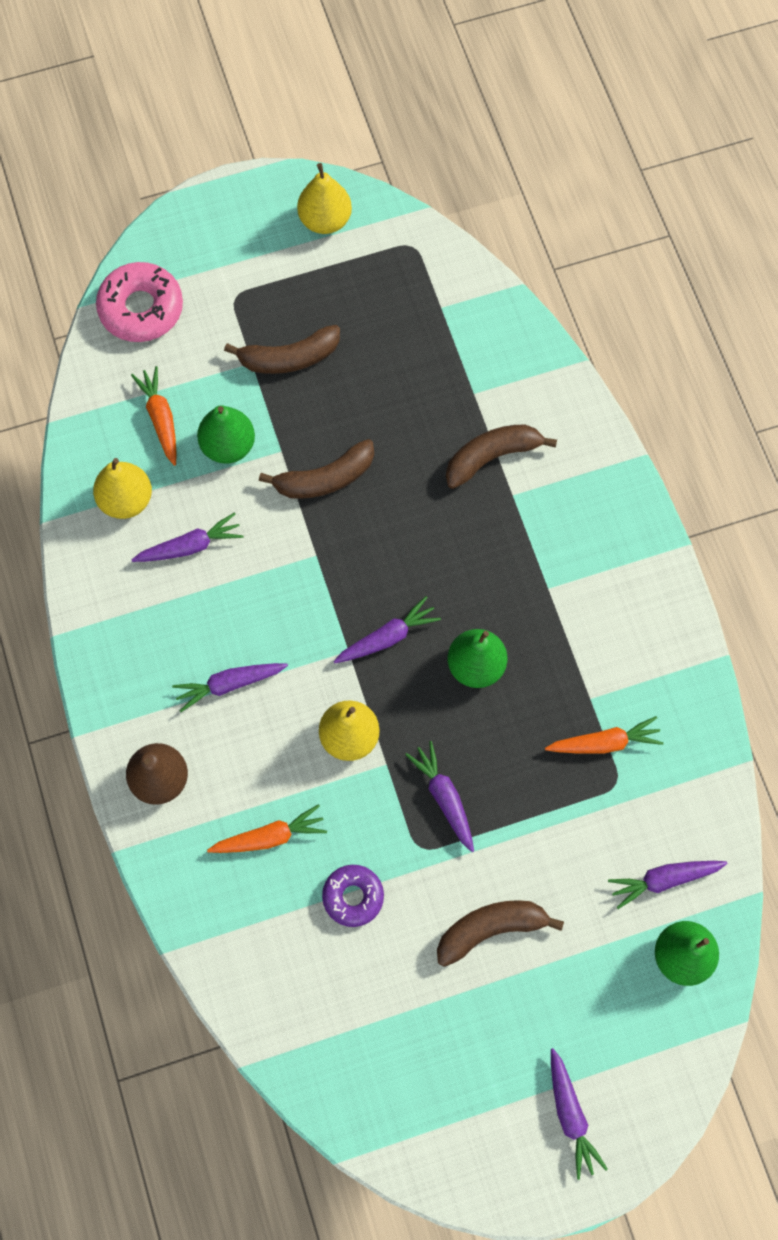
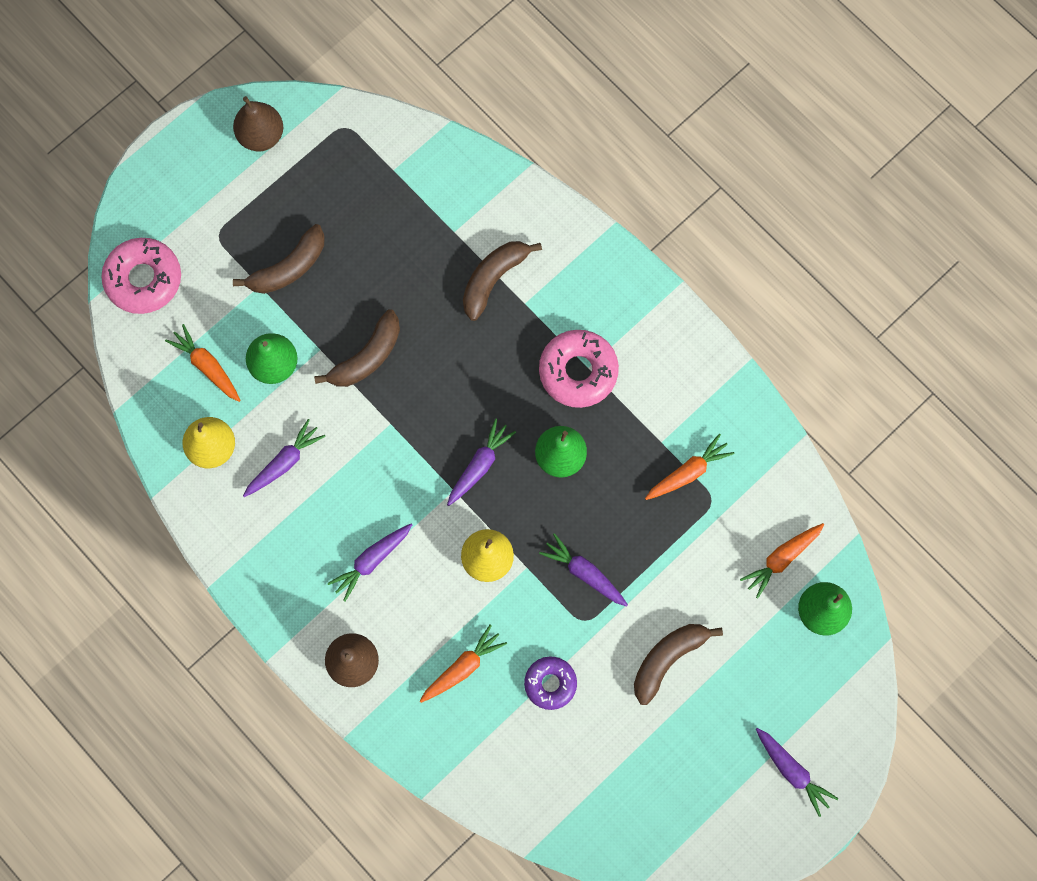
camera: 25 degrees left, 5 degrees up
yellow pear [297,163,352,234] -> brown pear [233,96,283,151]
purple carrot [608,861,728,909] -> orange carrot [740,523,824,599]
none -> pink donut [539,330,619,408]

